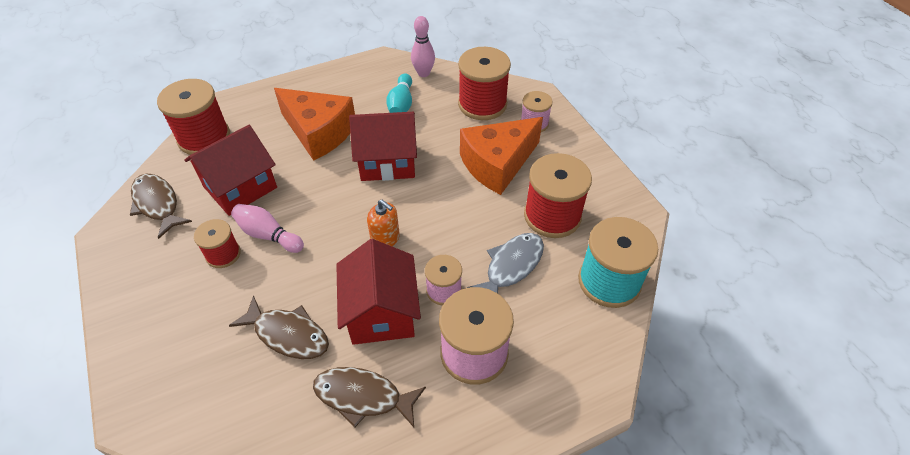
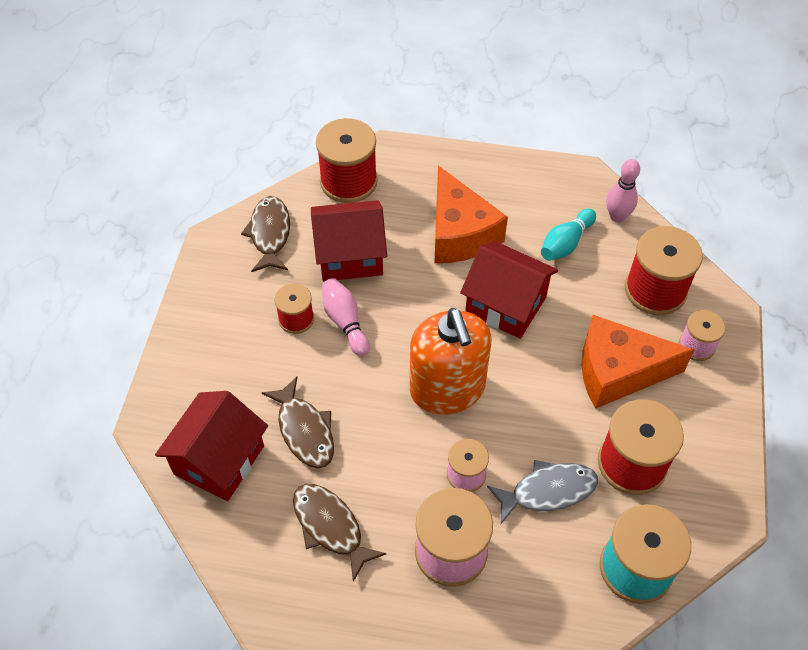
camera: 35 degrees right, 5 degrees up
red house [336,239,421,345] -> red house moved to [155,391,268,501]
orange soap dispenser [367,200,400,246] -> orange soap dispenser [410,308,492,415], size x2.15

